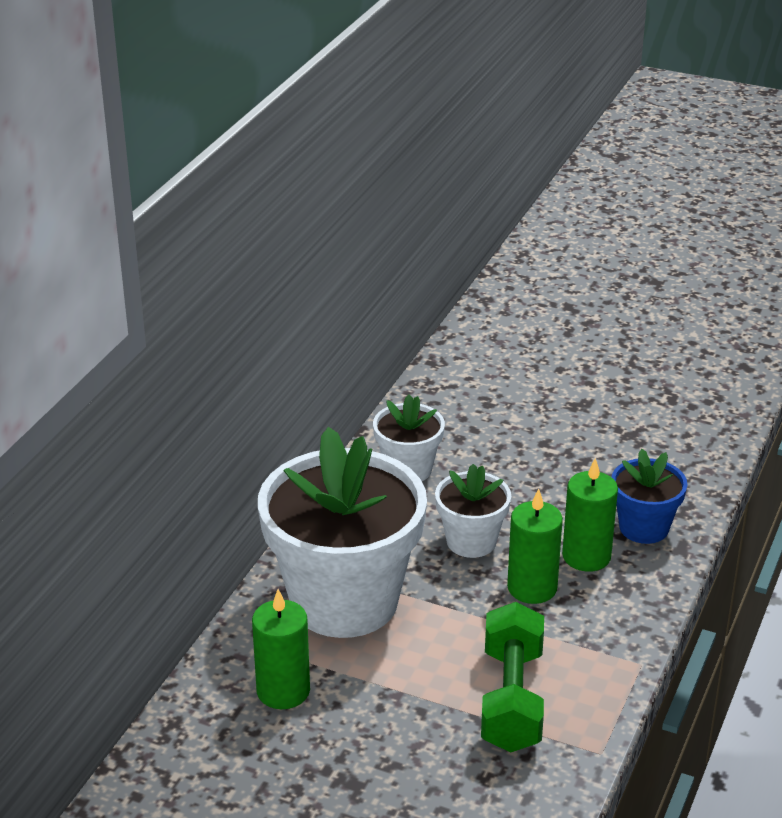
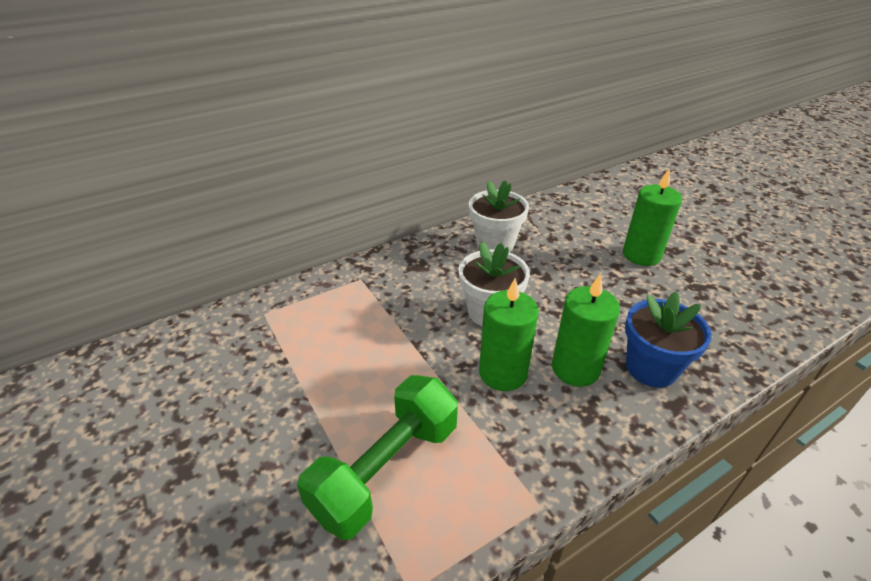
camera: 35 degrees right, 5 degrees up
green candle [252,589,310,709] -> green candle moved to [623,169,682,266]
white flower pot [258,427,427,638] -> none

